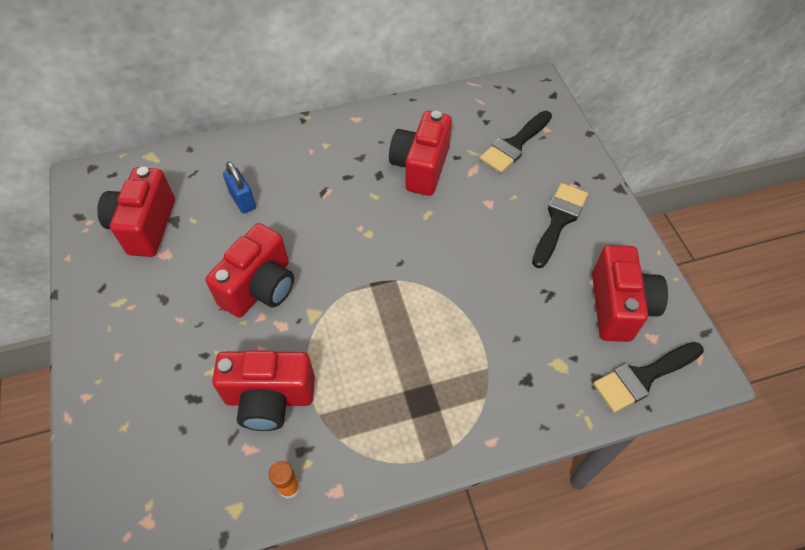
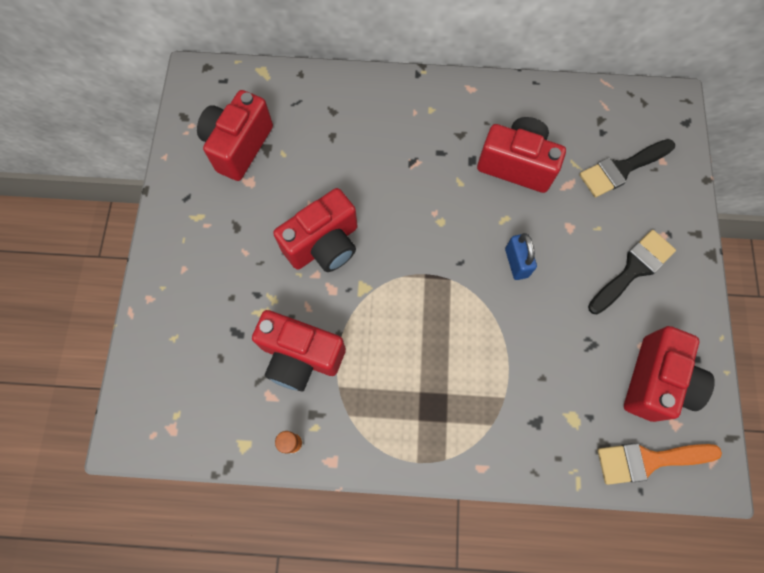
camera: 20 degrees right, 15 degrees up
blue padlock [223,162,256,214] -> blue padlock moved to [505,233,537,280]
red camera [389,111,452,196] -> red camera turned 75 degrees clockwise [477,117,566,193]
black brush [593,342,704,413] -> orange brush [598,443,722,485]

